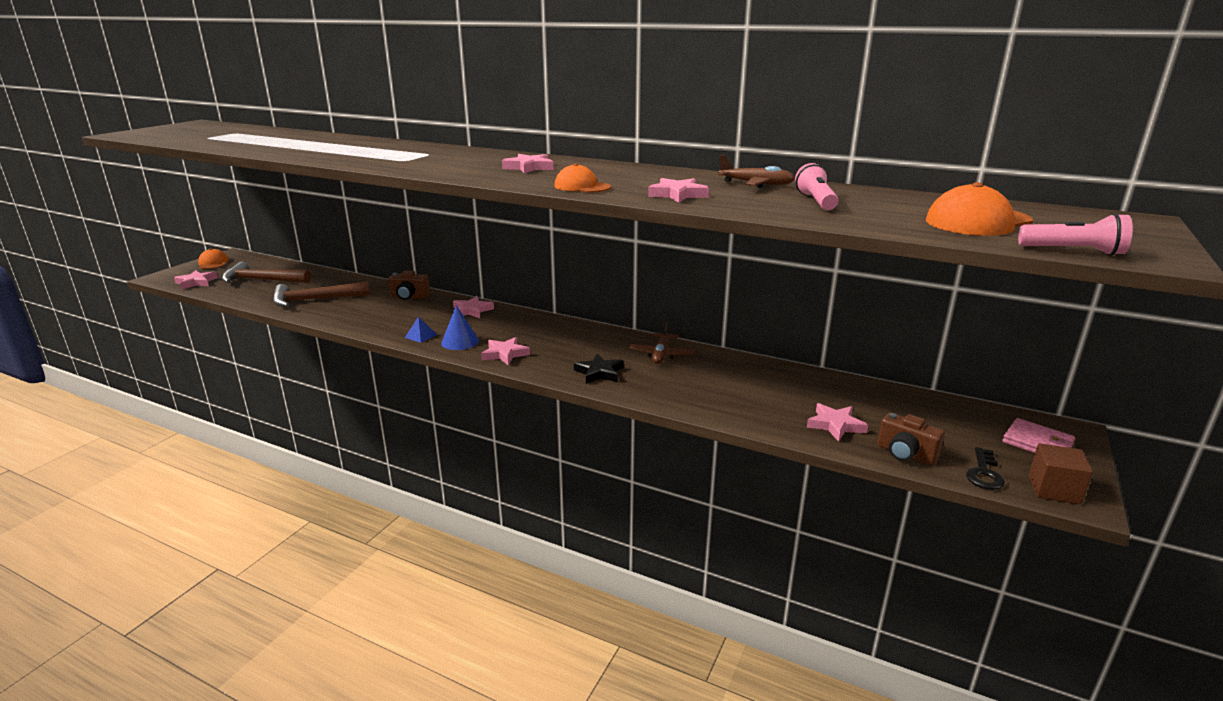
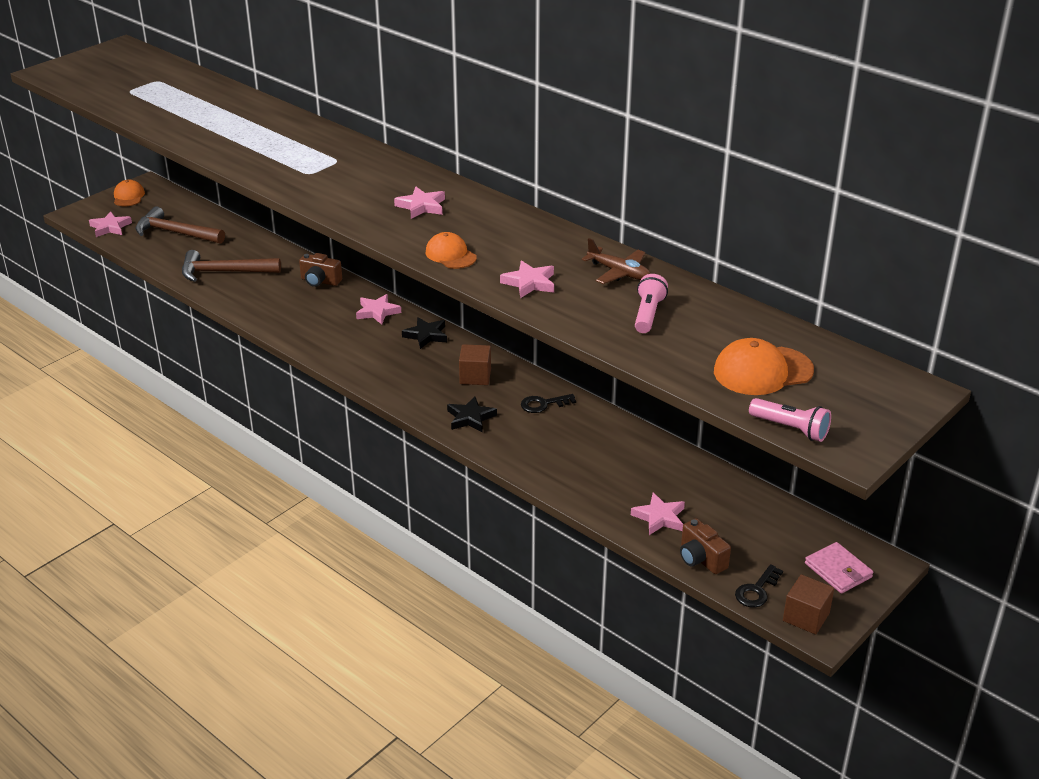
camera: 15 degrees right, 10 degrees up
blue pyramid [405,317,437,343] -> none
blue cone [441,305,479,350] -> none
pink star [481,337,530,365] -> none
brown plane [629,321,694,364] -> black key [521,394,576,413]
none -> black star [402,317,447,349]
none -> brown cube [459,344,491,385]

